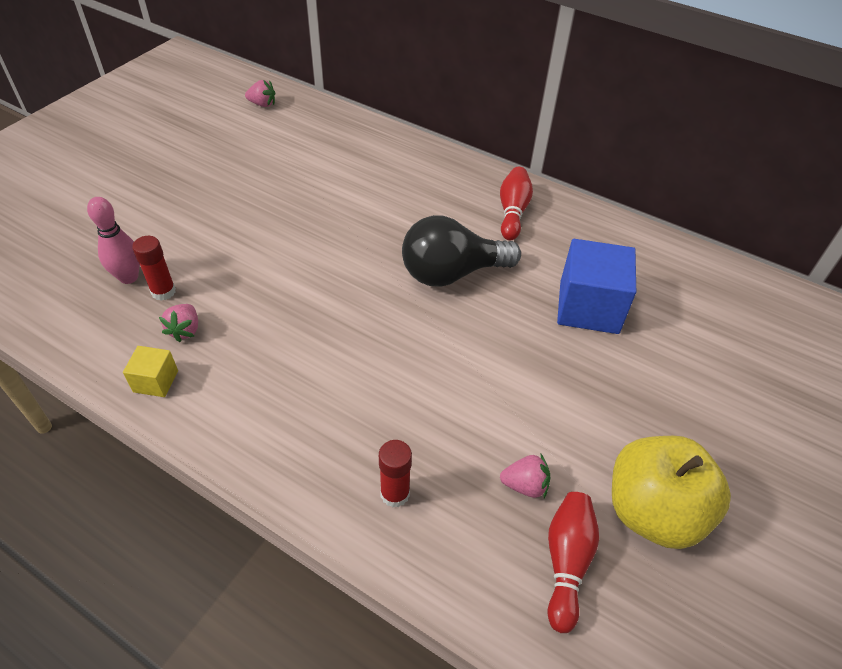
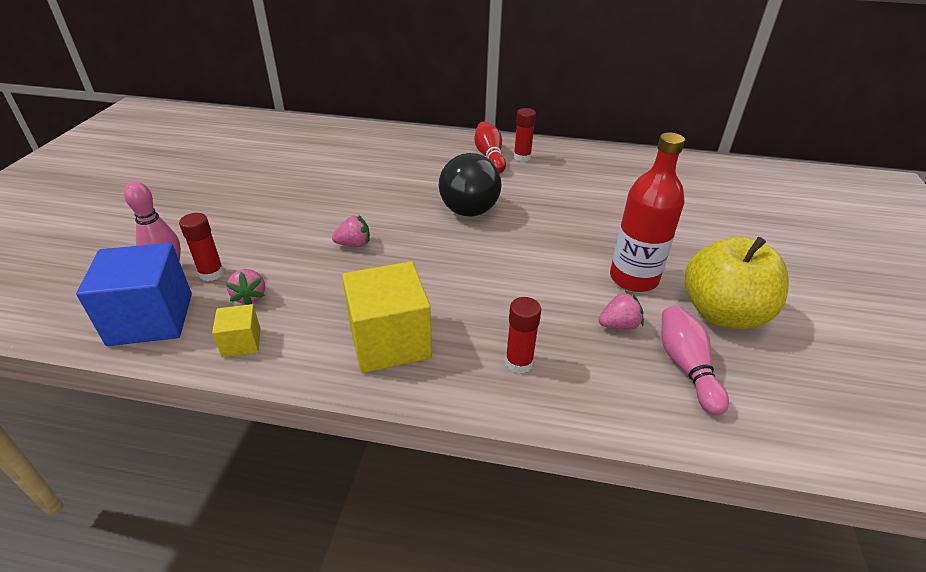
camera: 20 degrees left, 10 degrees down
pink strawberry [245,80,275,107] -> pink strawberry moved to [332,215,370,247]
black light bulb [402,215,521,287] -> black light bulb turned 60 degrees counterclockwise [439,153,502,216]
red bowling pin [548,492,599,633] -> pink bowling pin [661,305,729,415]
blue cube [557,239,636,334] -> blue cube moved to [76,243,192,346]
none -> yellow cube [342,261,432,373]
none -> red glue stick [514,108,536,162]
none -> red bottle [610,133,685,292]

